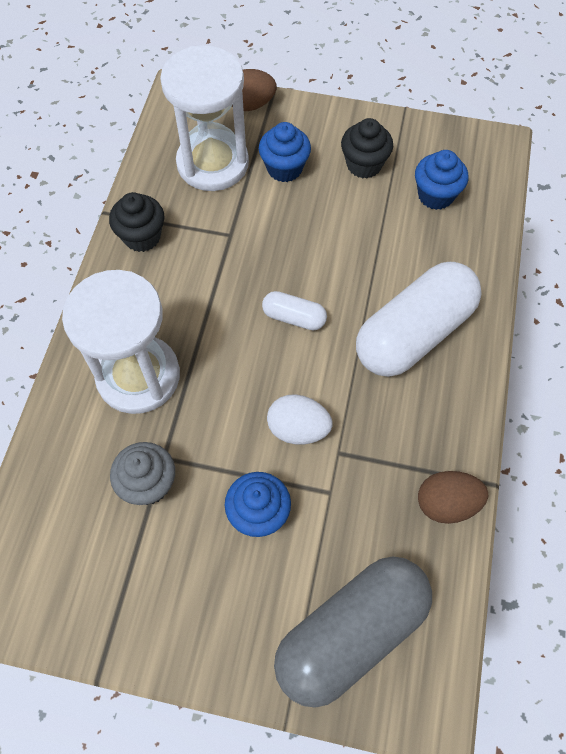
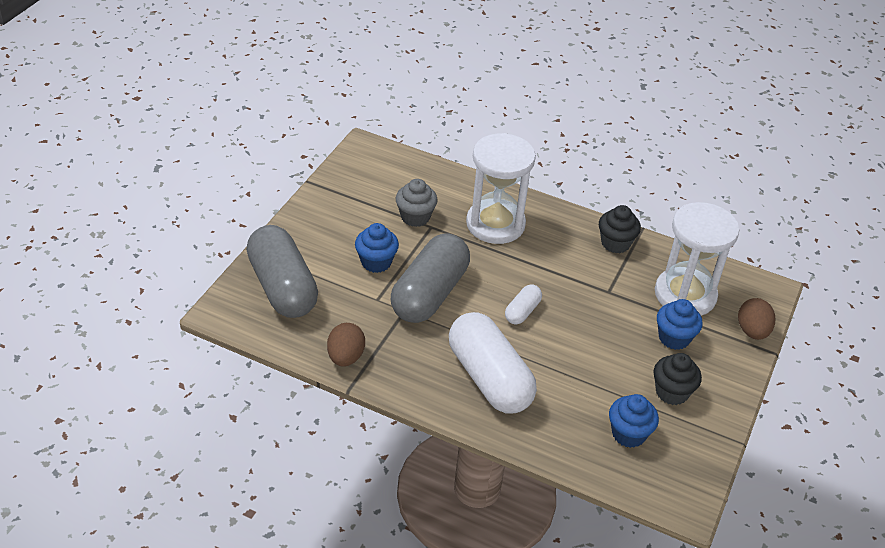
camera: 100 degrees right, 20 degrees down
white egg [267,394,333,445] -> grey capsule [391,233,470,323]

